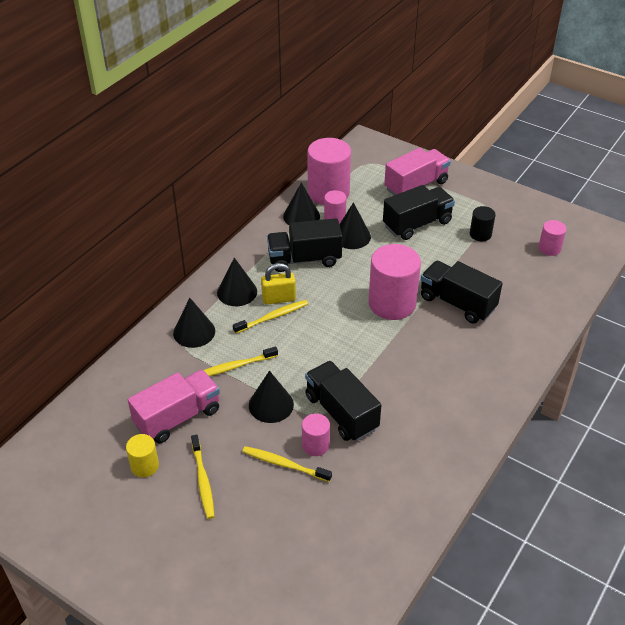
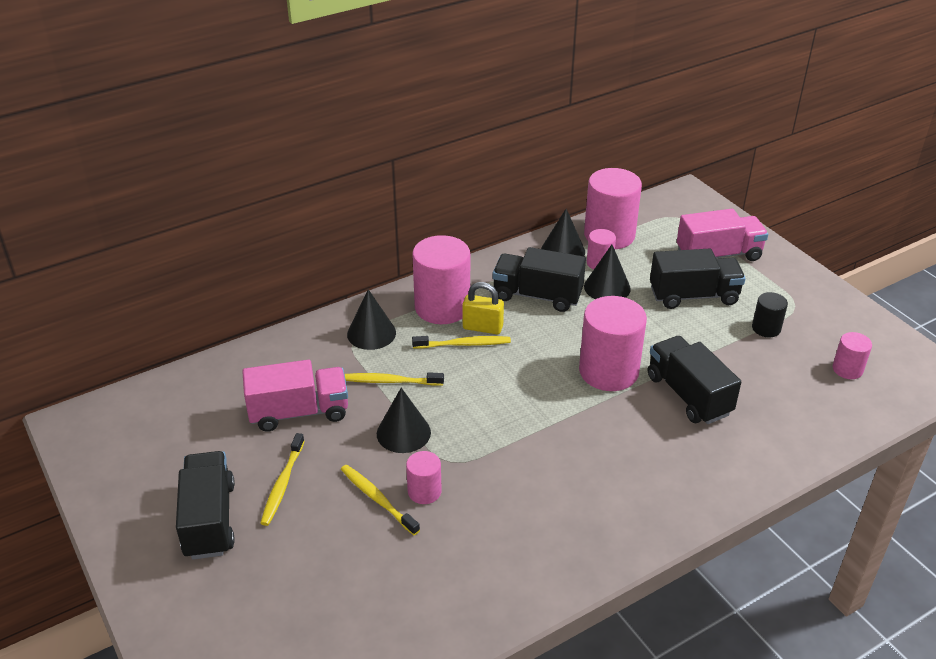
camera: 25 degrees right, 5 degrees down
yellow cylinder [126,434,159,477] -> none
black cone [217,258,257,306] -> pink cylinder [412,235,470,324]
black truck [305,361,381,441] -> black truck moved to [176,451,235,560]

